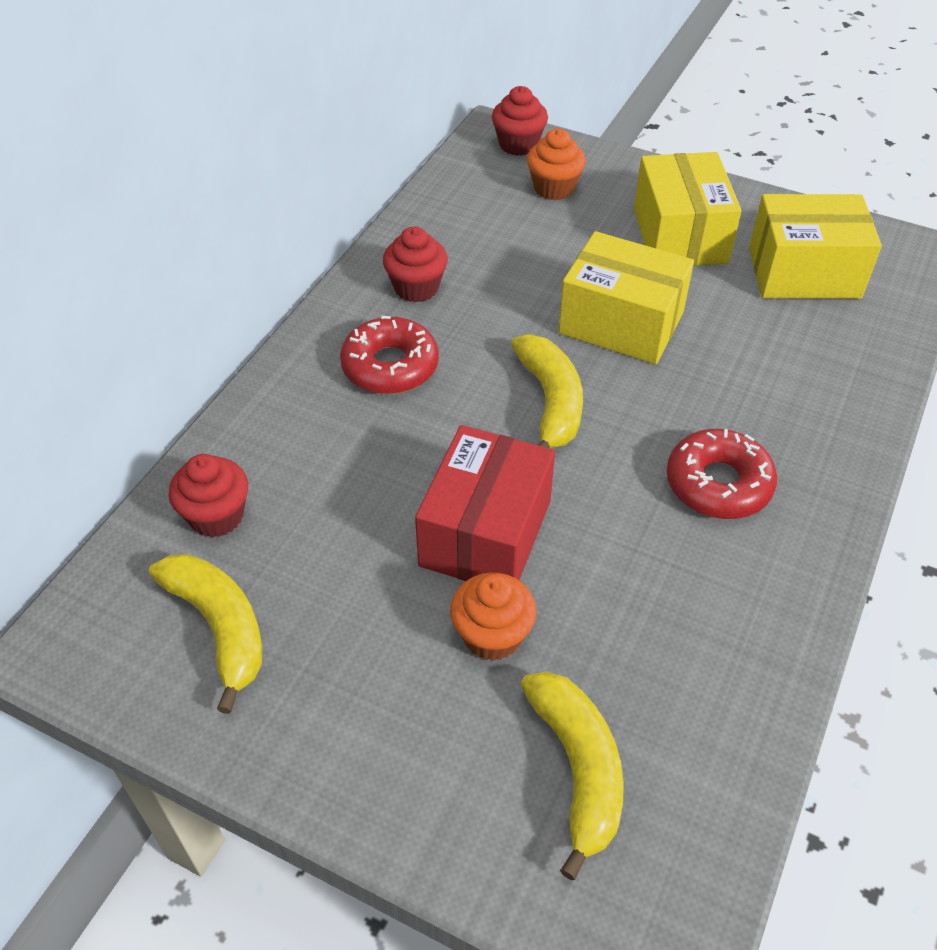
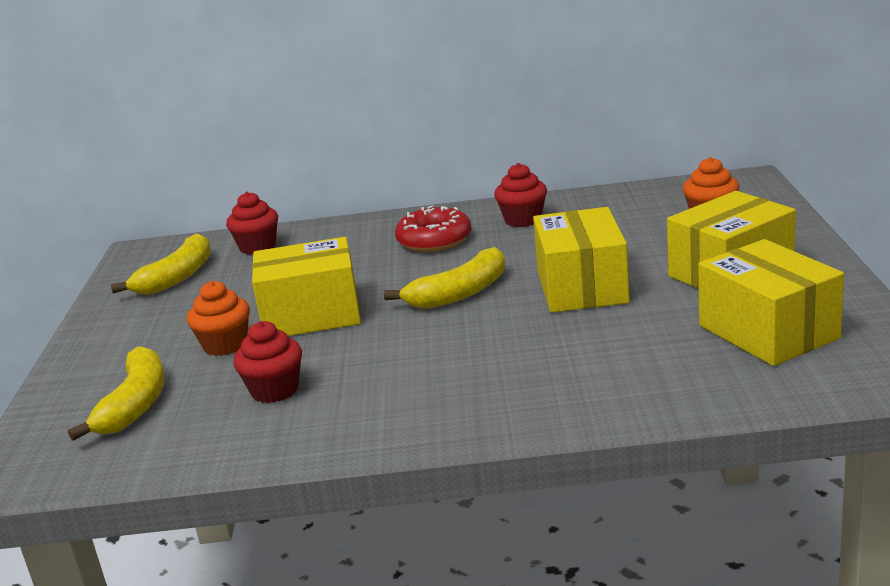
camera: 65 degrees right, 25 degrees down
red box [415,425,555,581] -> yellow box [252,237,361,336]
red cupcake [492,86,548,156] -> red cupcake moved to [233,321,302,403]
yellow banana [521,671,624,880] -> yellow banana turned 45 degrees counterclockwise [68,346,165,441]
red donut [667,429,777,519] -> none

